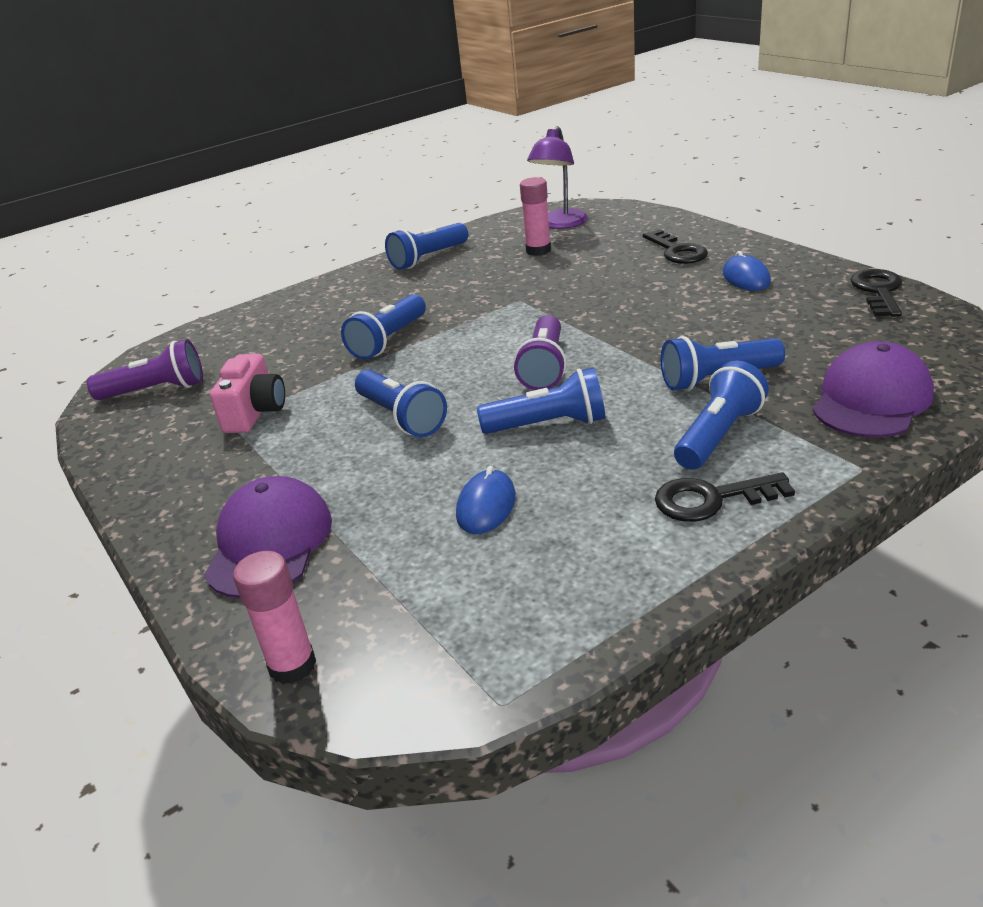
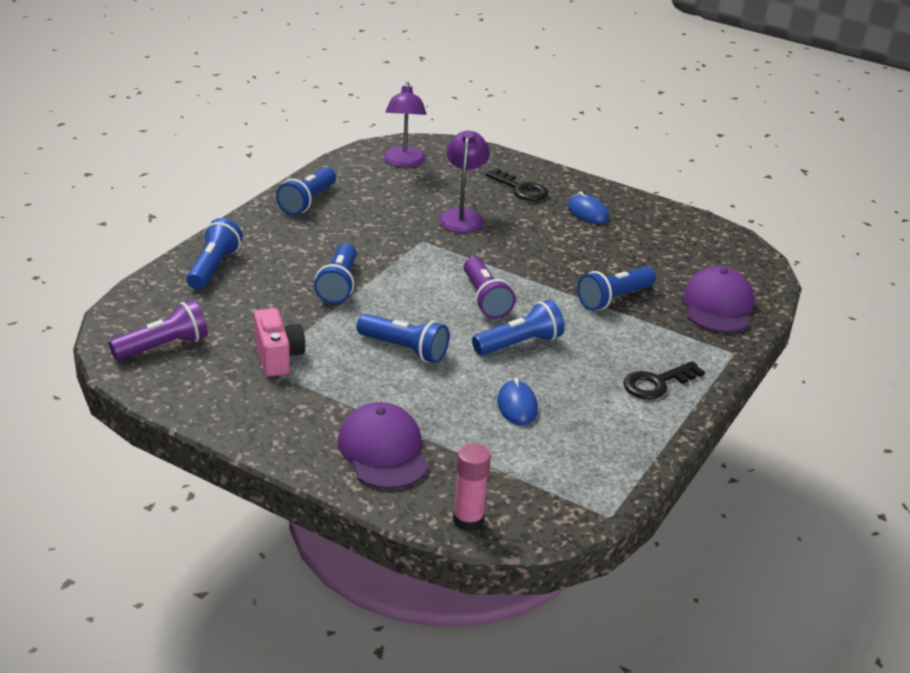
camera: 30 degrees left, 0 degrees up
pink glue stick [520,177,551,256] -> none
blue flashlight [674,360,769,470] -> blue flashlight moved to [186,218,243,290]
black key [851,269,902,317] -> none
none -> purple lamp [439,130,490,233]

